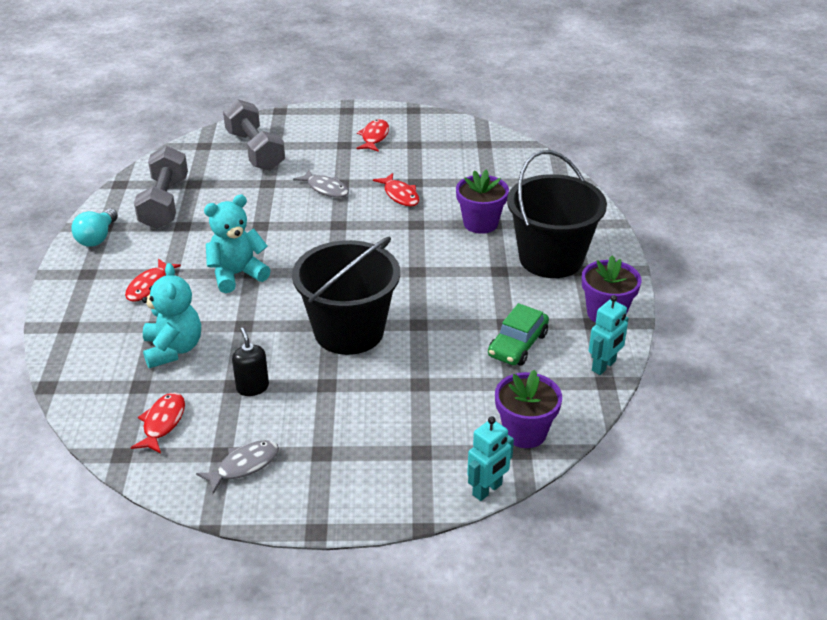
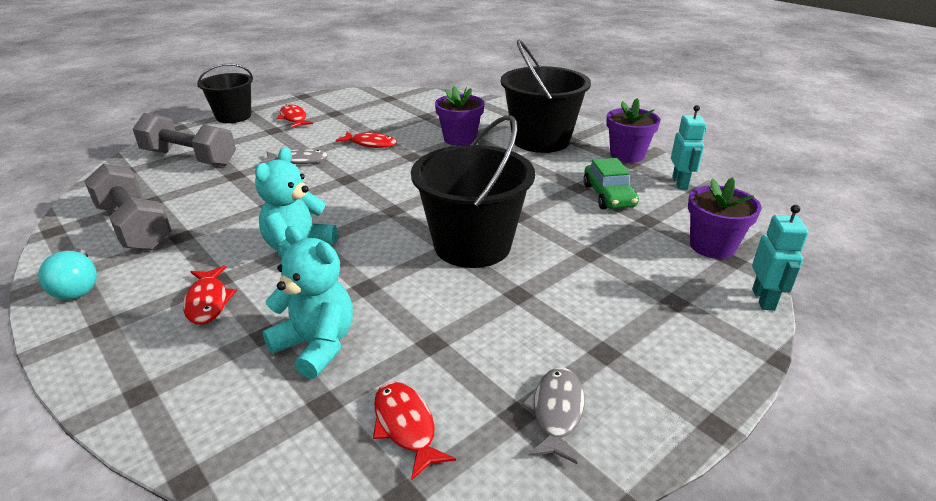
camera: 40 degrees left, 5 degrees down
black soap dispenser [232,328,269,396] -> none
none -> black bucket [198,64,253,123]

